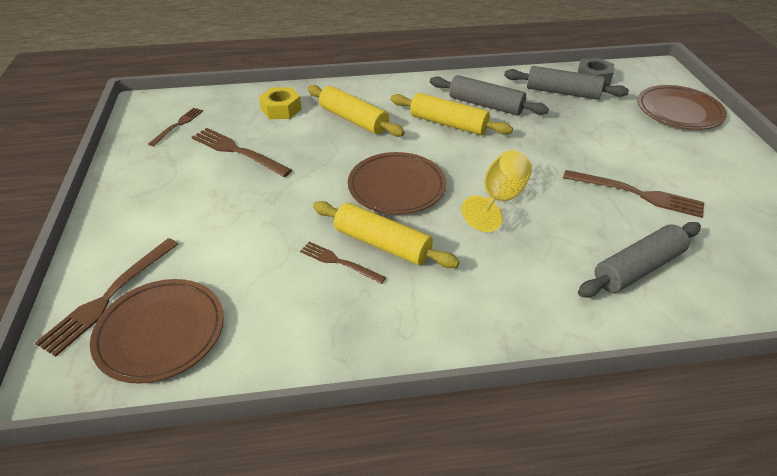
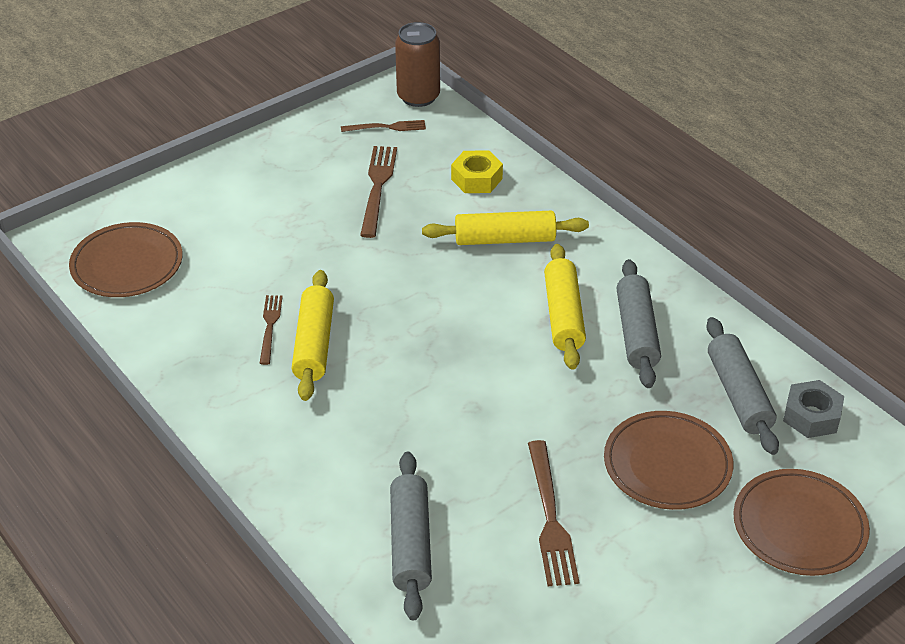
camera: 60 degrees right, 0 degrees up
brown fork [35,238,179,357] -> none
yellow rolling pin [307,85,405,137] -> yellow rolling pin turned 75 degrees clockwise [422,211,589,245]
brown plate [348,152,446,214] -> brown plate moved to [604,411,733,510]
yellow goblet [461,150,532,232] -> none
grey rolling pin [578,222,701,297] -> grey rolling pin turned 60 degrees clockwise [390,451,432,620]
none -> brown can [395,22,440,107]

